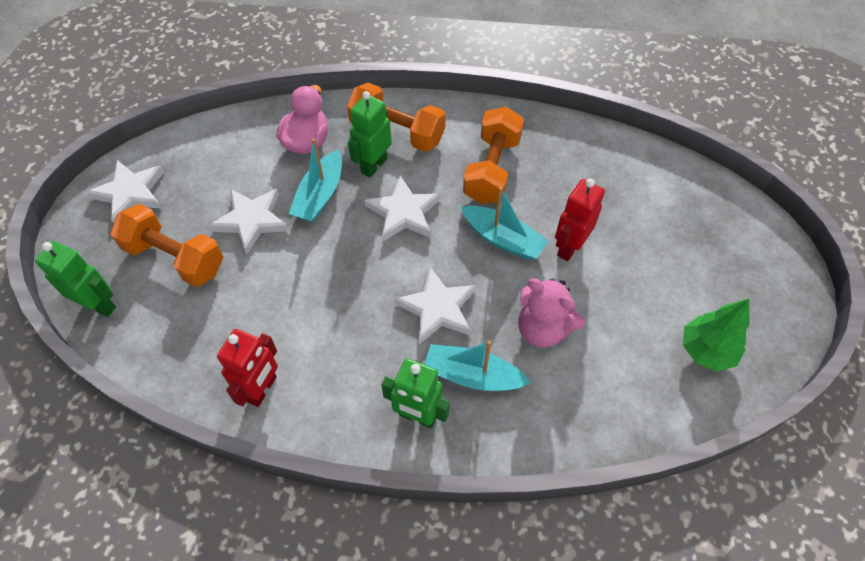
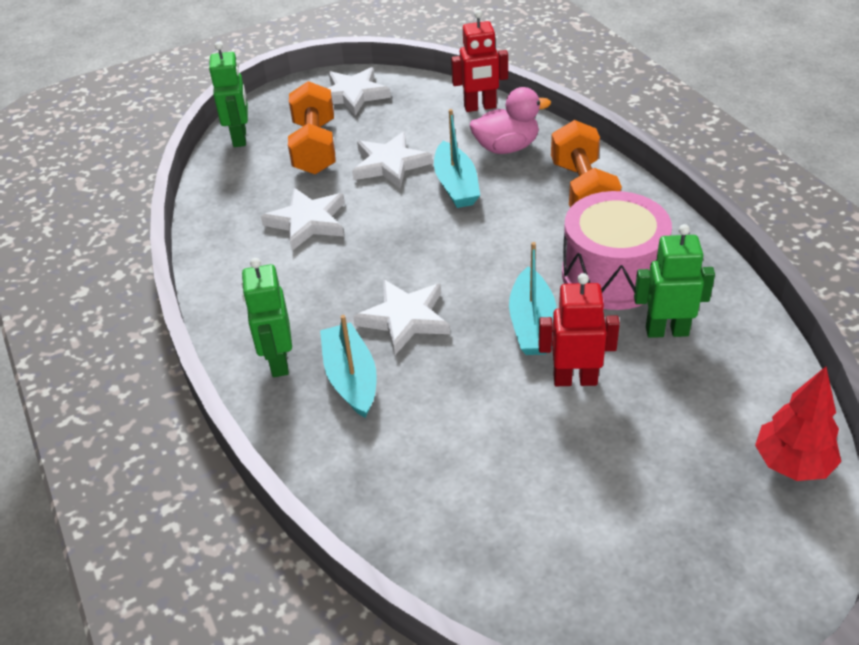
camera: 60 degrees right, 15 degrees down
red robot [217,329,278,407] -> red robot moved to [451,10,508,112]
turquoise boat [289,138,342,222] -> turquoise boat turned 90 degrees counterclockwise [434,109,480,208]
green robot [348,91,392,178] -> green robot moved to [634,224,715,338]
white star [364,175,441,241] -> white star moved to [261,188,344,251]
orange dumbbell [463,107,524,204] -> pink drum [562,191,672,310]
pink teddy bear [518,278,585,348] -> none
green tree [683,299,749,371] -> none
none -> red tree [755,367,841,481]

